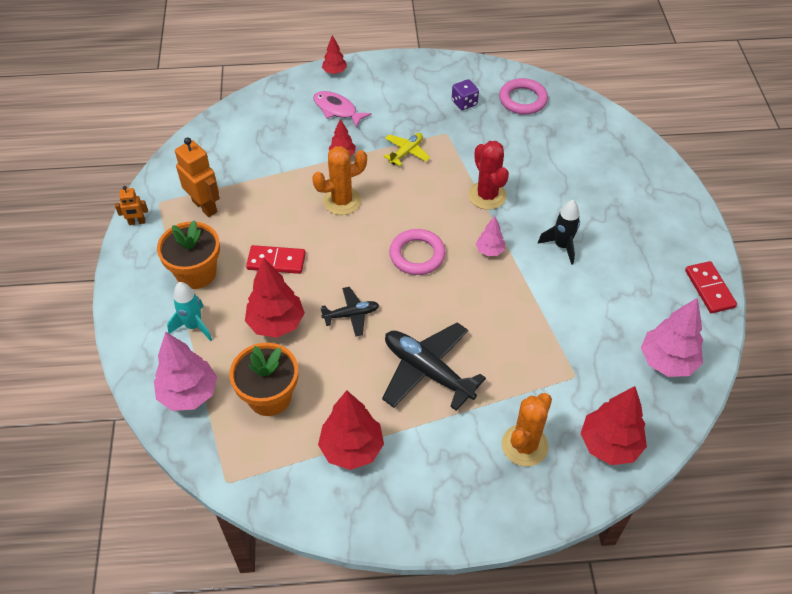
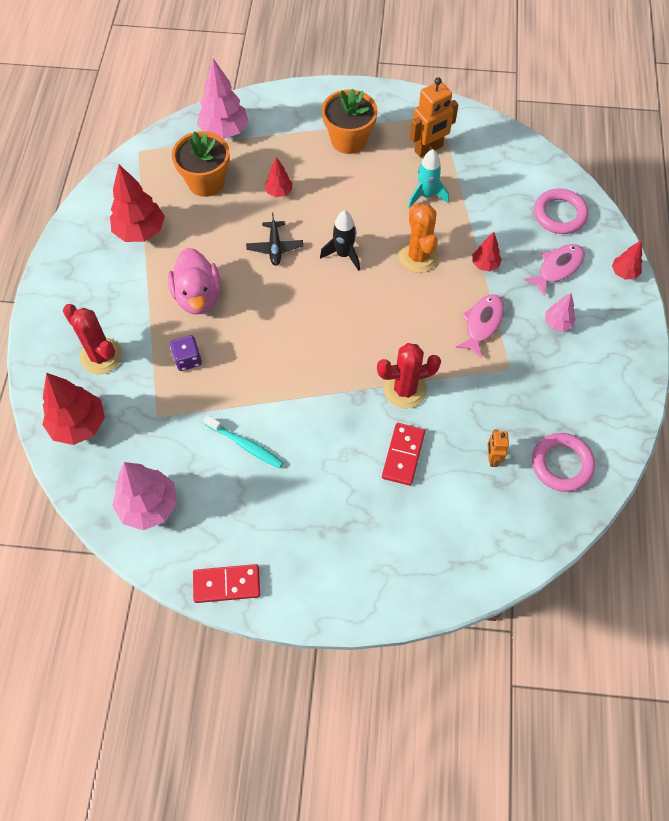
camera: 100 degrees right, 10 degrees up
orange robot [115,186,148,225] -> orange robot moved to [488,430,509,467]
turquoise rocket [167,282,212,341] -> turquoise rocket moved to [408,149,449,208]
red tree [245,258,305,338] -> red tree [265,157,292,197], size x0.53
red domino [246,245,306,274] -> red domino moved to [382,423,425,486]
black plane [382,322,486,411] -> pink duck [168,248,221,314]
yellow plane [383,133,430,166] -> pink fish [455,294,504,358]
pink ring [389,229,446,275] -> pink ring moved to [534,189,588,234]
purple dice [452,79,479,110] -> purple dice moved to [170,335,202,371]
pink tree [476,216,505,256] -> pink tree moved to [545,293,576,332]
orange cactus [501,393,552,467] -> red cactus [63,304,122,374]
black rocket [538,200,580,265] -> black rocket moved to [320,210,360,271]
none -> turquoise toothbrush [204,415,284,469]

